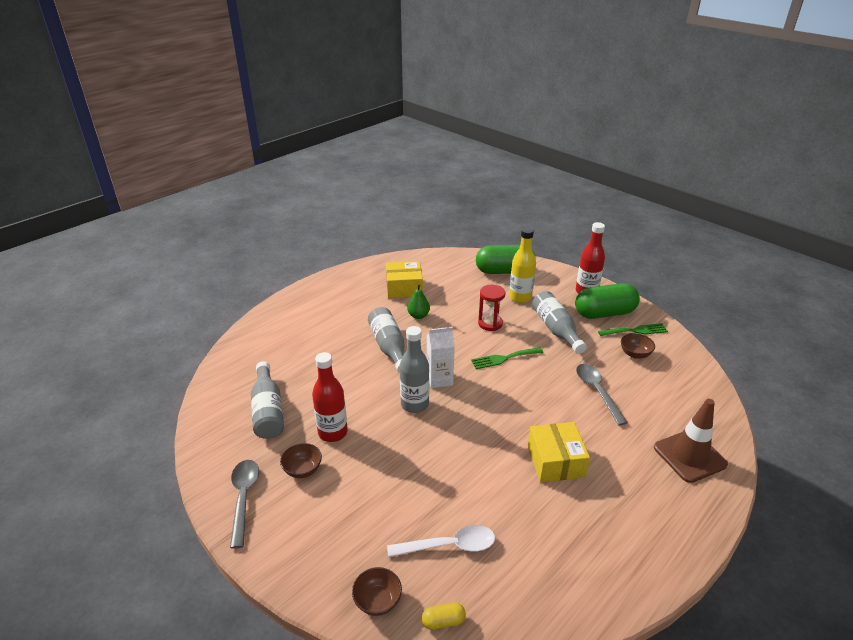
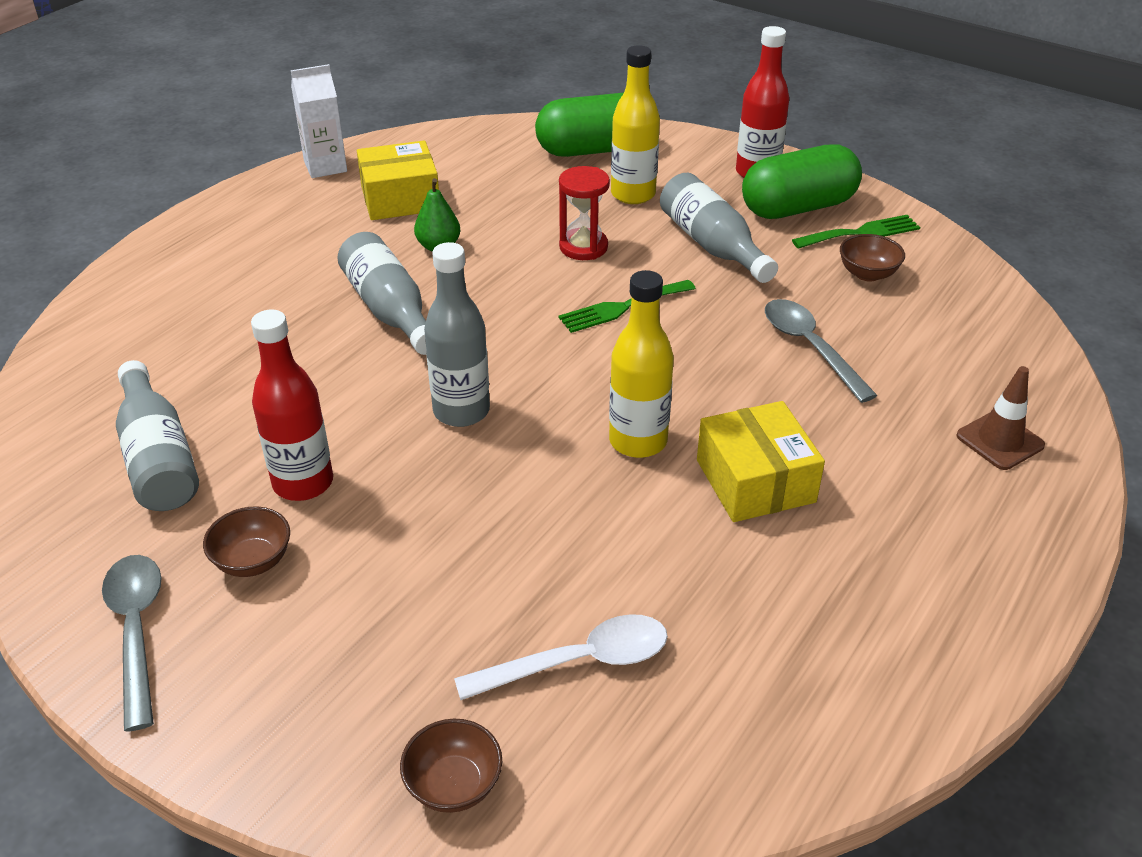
camera: 10 degrees left, 5 degrees up
yellow capsule [422,603,466,630] -> none
white carton [427,327,455,388] -> white carton moved to [291,64,347,178]
brown traffic cone [654,399,728,483] -> brown traffic cone [956,366,1045,470], size x0.64
none -> yellow bottle [609,270,674,458]

